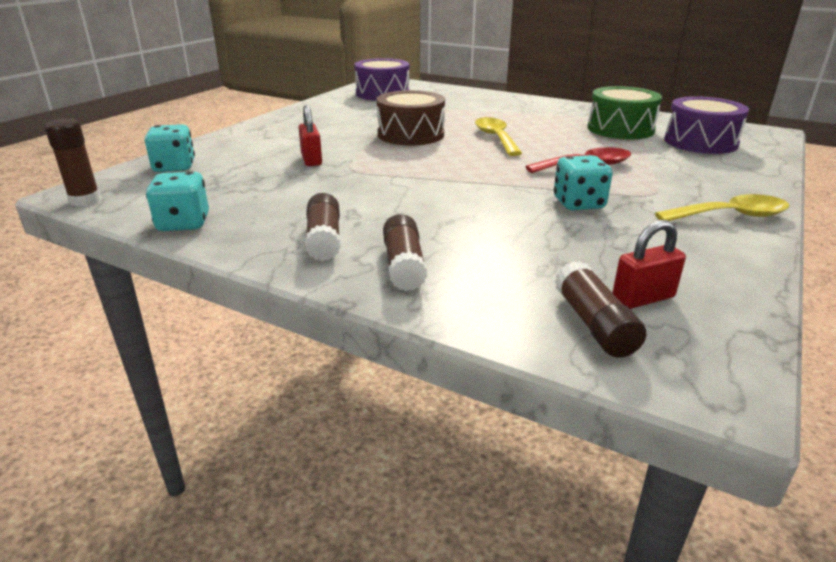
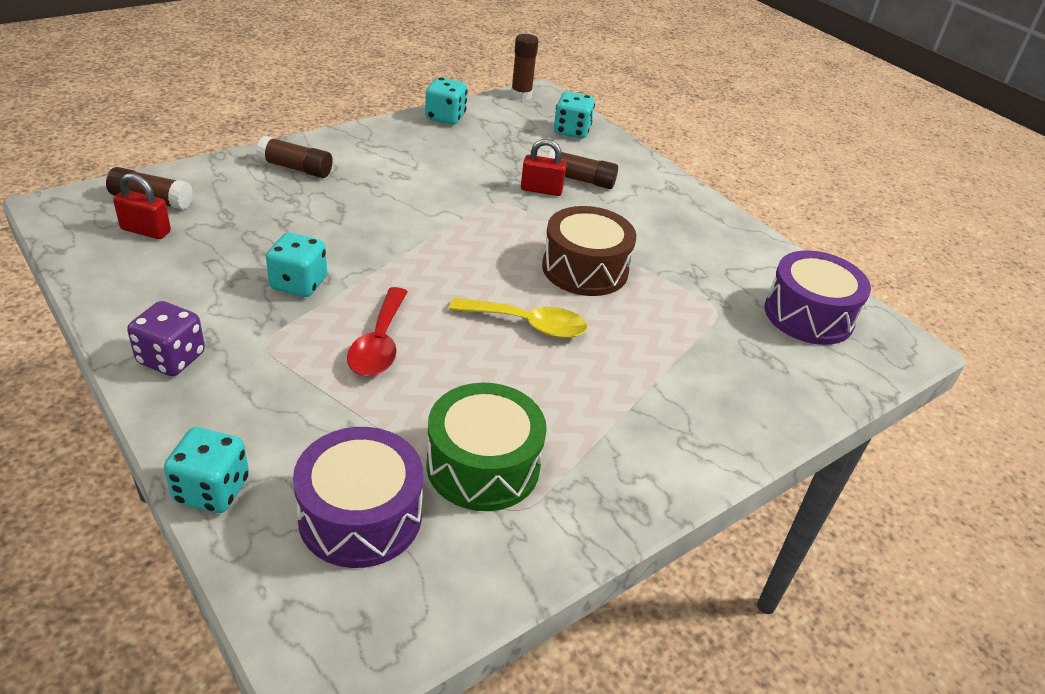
camera: 110 degrees right, 10 degrees up
brown glue stick [305,193,341,261] -> brown glue stick moved to [548,149,618,189]
red padlock [612,220,686,309] -> red padlock turned 75 degrees counterclockwise [113,173,171,239]
yellow spoon [655,194,789,221] -> purple dice [127,301,205,376]
none -> turquoise dice [164,427,249,513]

